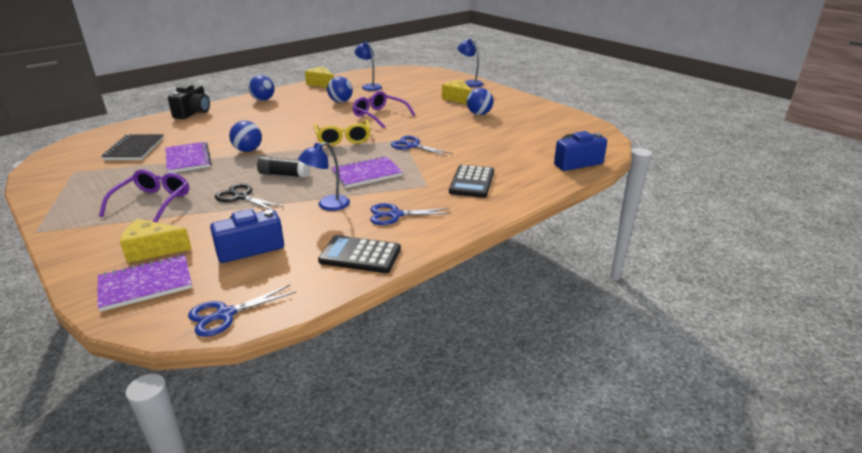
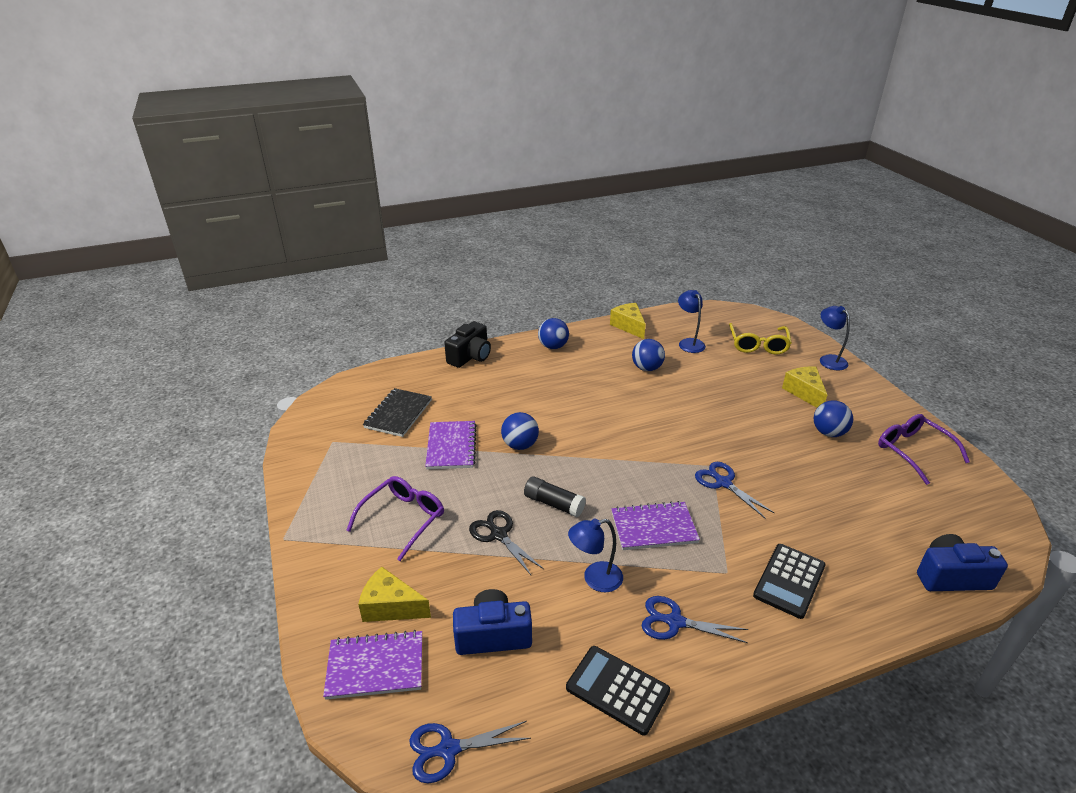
camera: 20 degrees right, 5 degrees up
yellow glasses [314,120,371,146] -> yellow glasses moved to [729,323,792,355]
purple glasses [352,91,415,128] -> purple glasses moved to [878,414,970,485]

